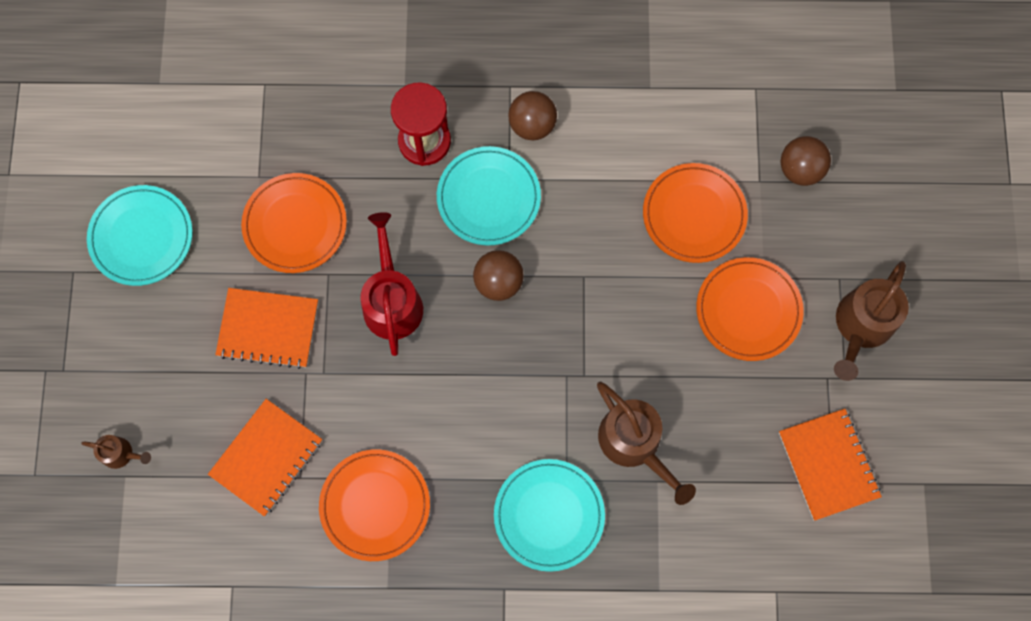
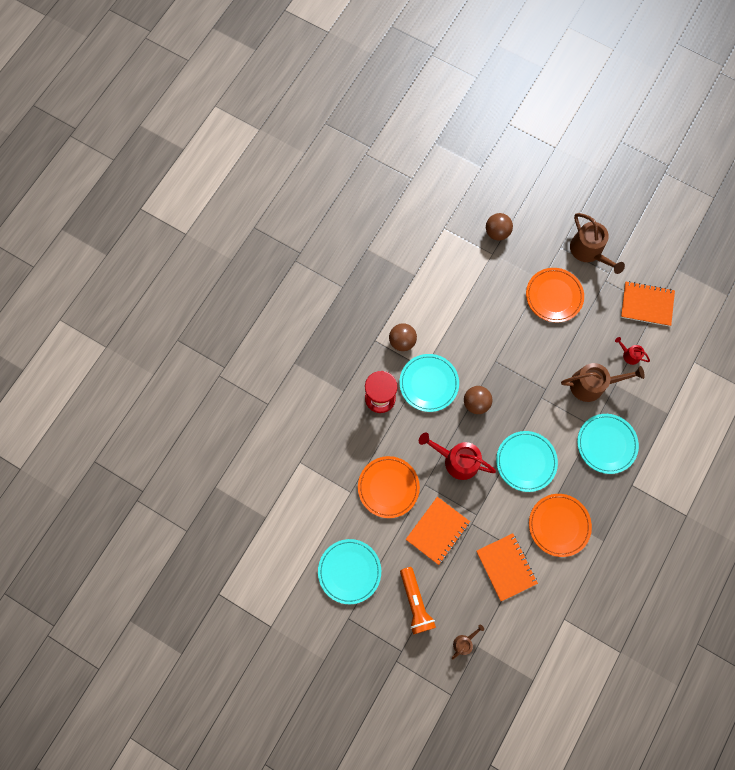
camera: 60 degrees left, 0 degrees up
orange plate [643,163,748,263] -> none
none -> orange flashlight [400,567,436,635]
none -> turquoise plate [496,431,558,492]
none -> red watering can [615,337,650,365]

